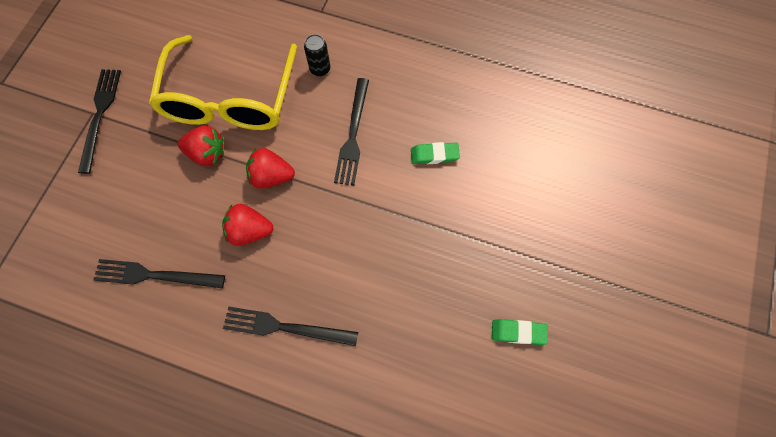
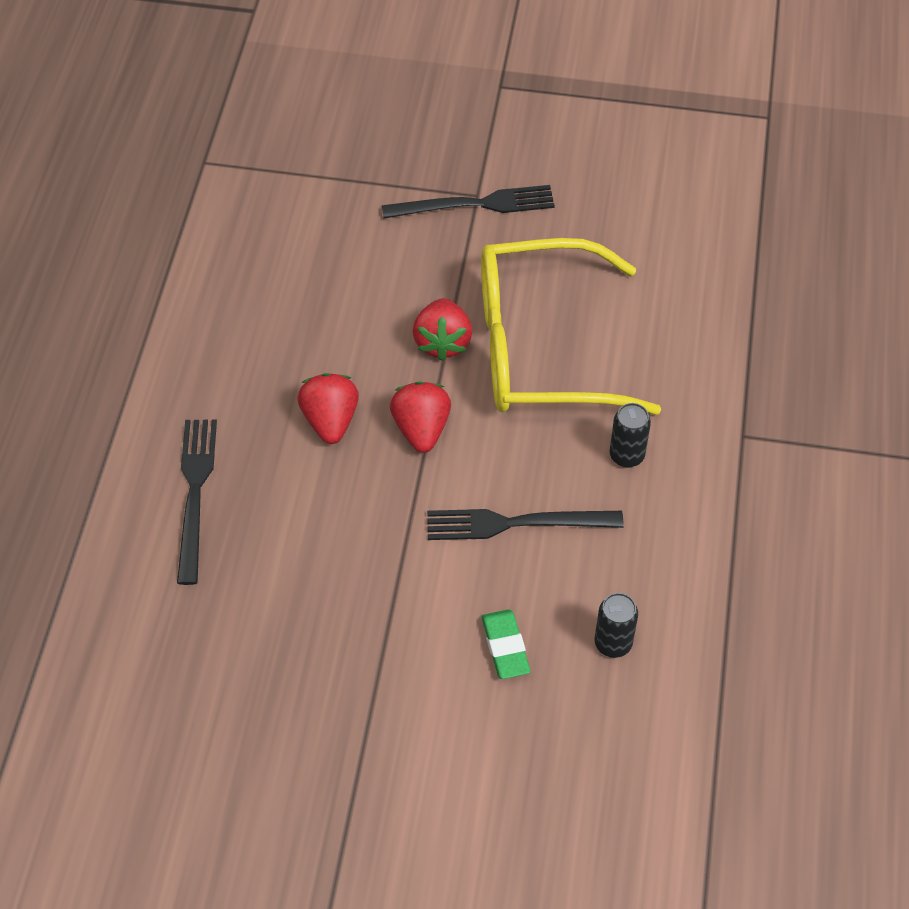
camera: 80 degrees right, 15 degrees down
black fork [93,259,225,288] -> none
green eraser [492,319,548,345] -> none
none -> black can [594,593,638,658]

